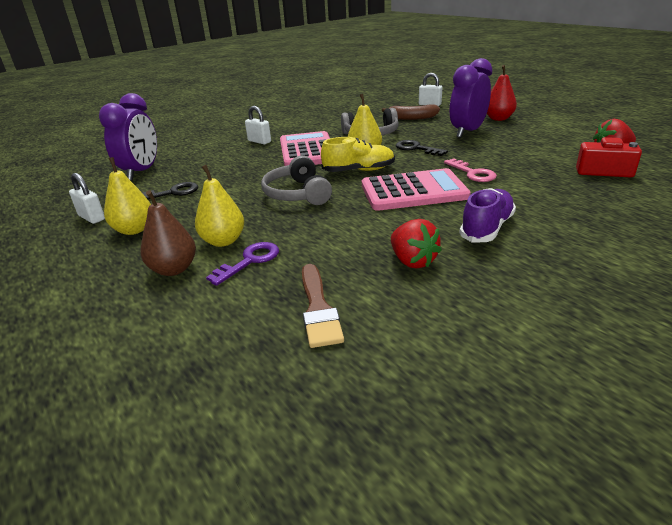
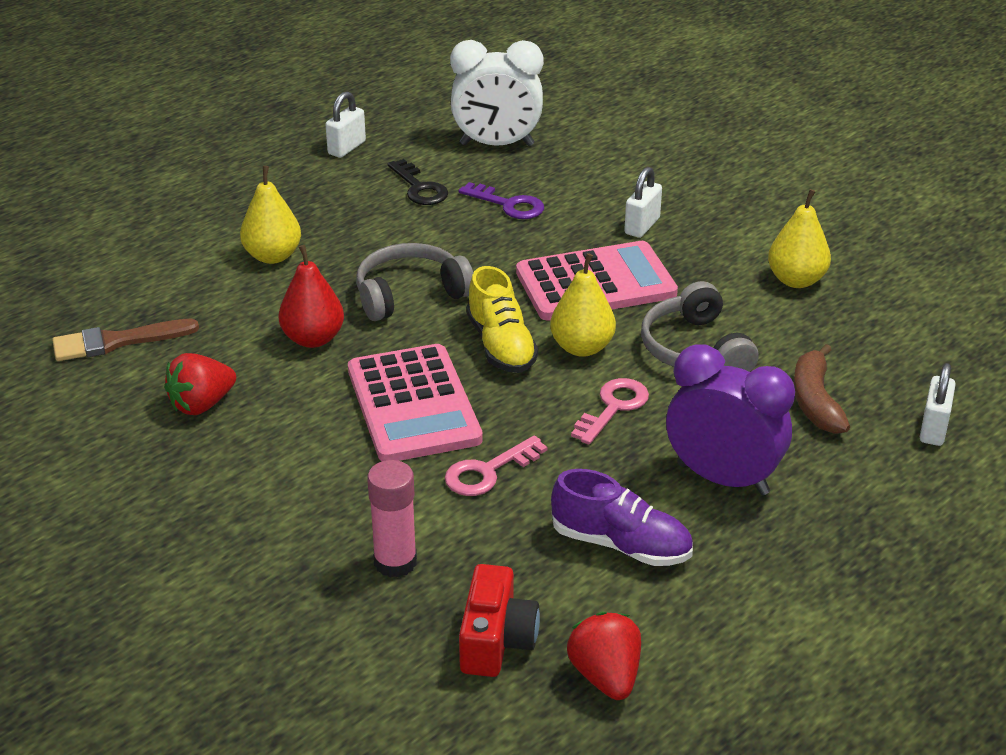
camera: 80 degrees right, 5 degrees up
purple clock [99,93,157,181] -> white clock [450,40,544,146]
yellow pear [104,157,151,235] -> yellow pear moved to [768,189,831,288]
brown pear [140,190,196,276] -> none
purple key [206,242,279,286] -> purple key moved to [458,182,544,219]
black key [396,140,448,156] -> pink key [571,378,649,445]
purple shoe [459,188,516,243] -> purple shoe moved to [551,469,693,566]
red pear [487,65,517,121] -> red pear moved to [279,245,344,348]
none -> pink glue stick [367,460,417,578]

